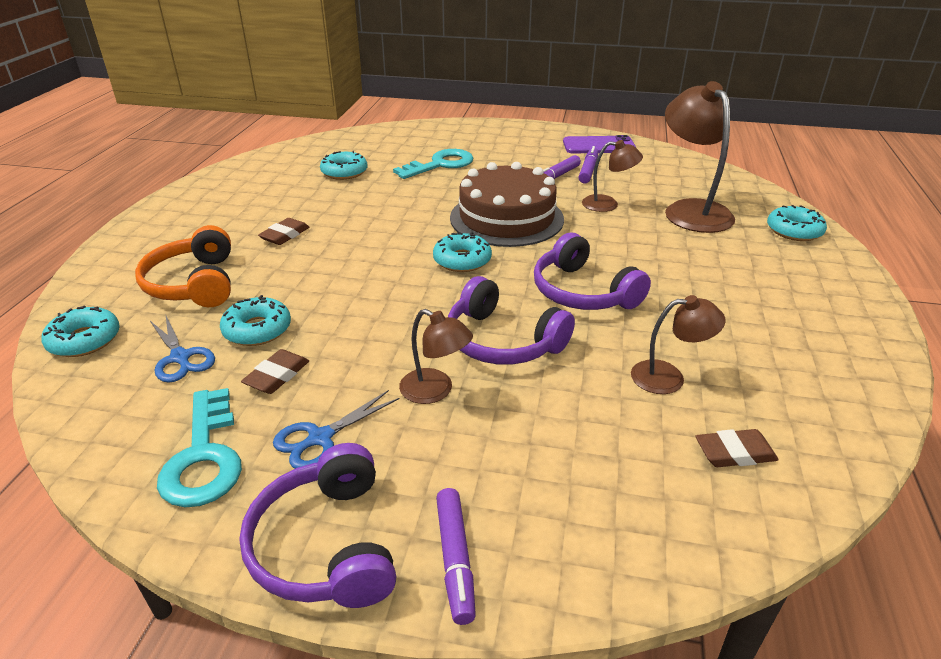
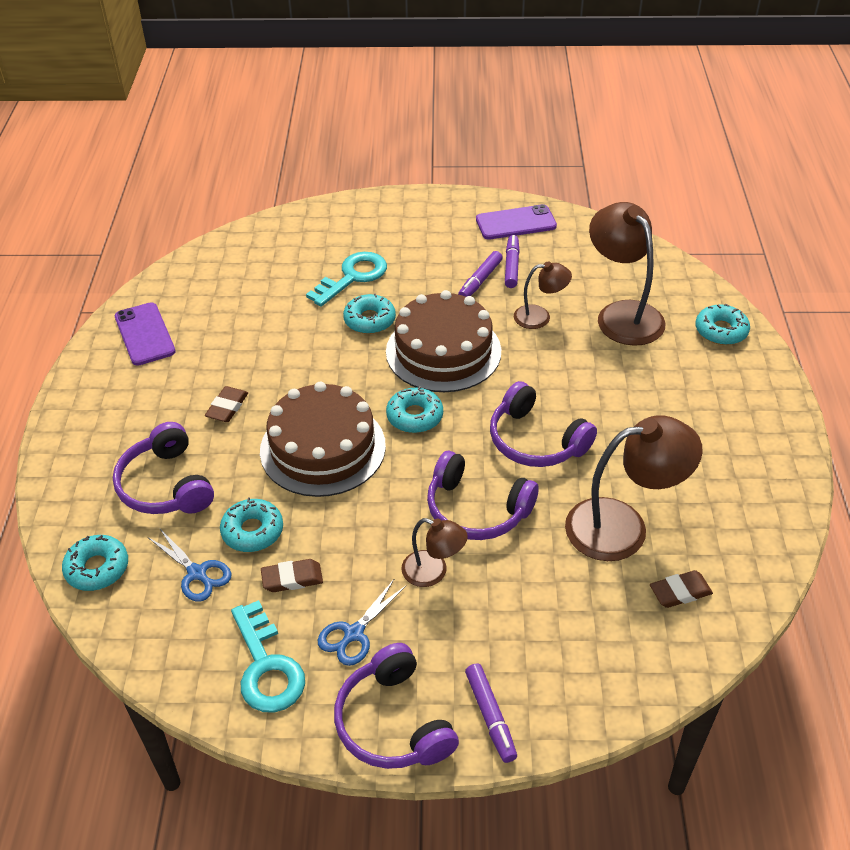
camera: 10 degrees left, 10 degrees up
orange headphones [135,225,231,307] -> purple headphones [113,422,214,514]
brown eraser [241,349,309,394] -> brown eraser turned 60 degrees clockwise [261,559,323,592]
turquoise donut [320,151,368,180] -> turquoise donut moved to [343,294,396,334]
brown lamp [631,295,726,394] -> brown lamp [565,415,703,561], size x1.83
none -> purple phone [115,302,176,366]
none -> brown cake [260,382,386,497]

